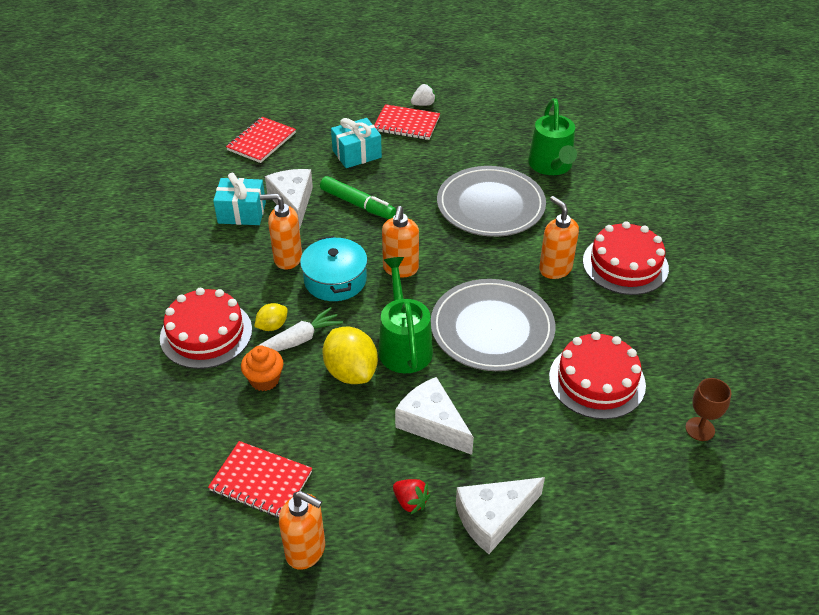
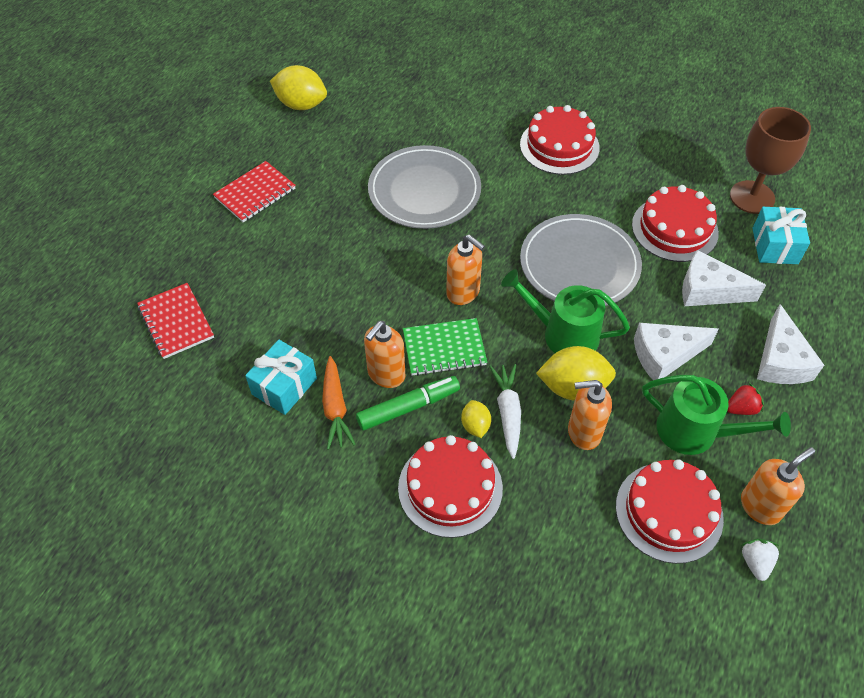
camera: 60 degrees left, 10 degrees up
red notebook [208,441,312,518] -> red cake [616,459,724,564]
orange cupcake [241,345,283,391] -> none
white cheese [265,169,313,229] -> white cheese moved to [682,250,766,306]
turquoise pot [300,236,368,301] -> green notebook [403,318,487,376]
green marker [320,176,396,219] -> green marker moved to [356,376,460,430]
turquoise gift [331,118,382,168] -> turquoise gift moved to [753,207,810,264]
white strawberry [411,84,436,106] -> white strawberry moved to [742,539,779,581]
green watering can [528,98,577,175] -> green watering can moved to [642,375,791,455]
orange soap dispenser [539,196,579,279] -> orange soap dispenser moved to [568,380,612,450]
brown goblet [685,378,731,441] -> brown goblet [730,107,811,214], size x1.84
none -> yellow lemon [270,65,327,110]
none -> orange carrot [322,356,355,450]

